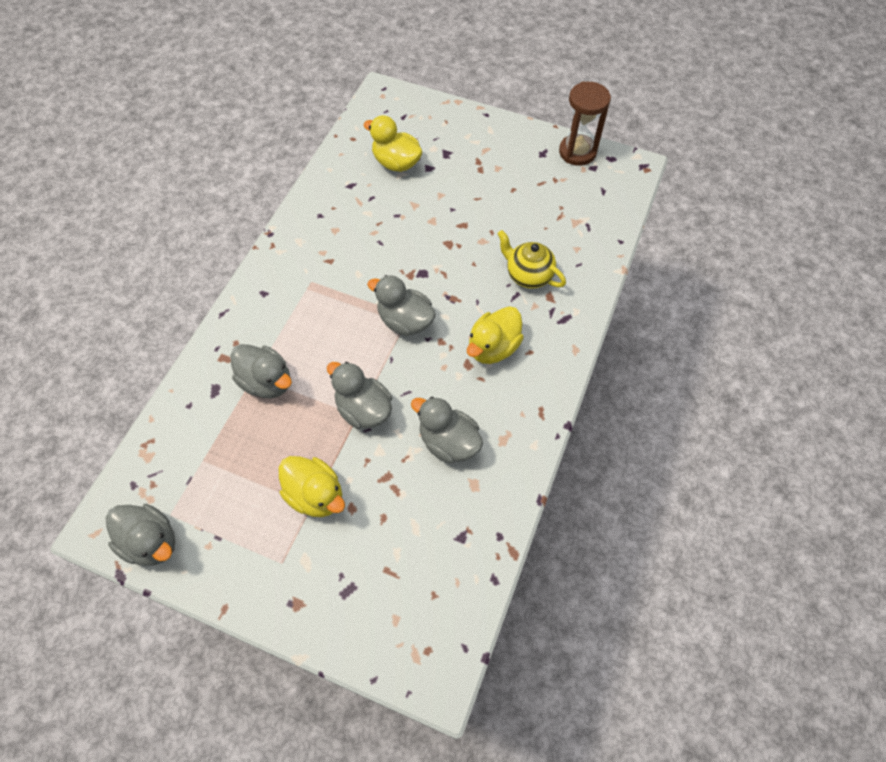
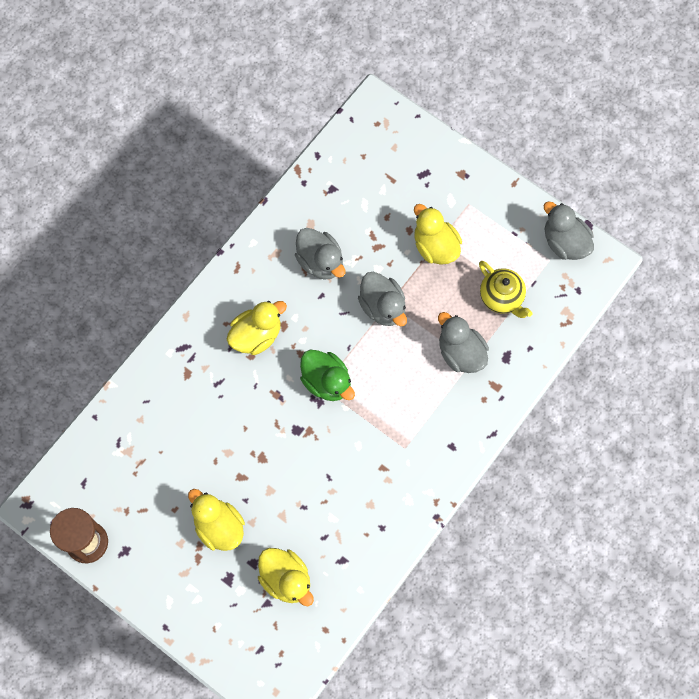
camera: 165 degrees left, 10 degrees up
grey duck [367,275,436,336] -> green duck [300,349,355,401]
yellow teapot [497,230,566,289] -> yellow teapot moved to [479,261,532,318]
none -> yellow duck [188,489,245,551]

